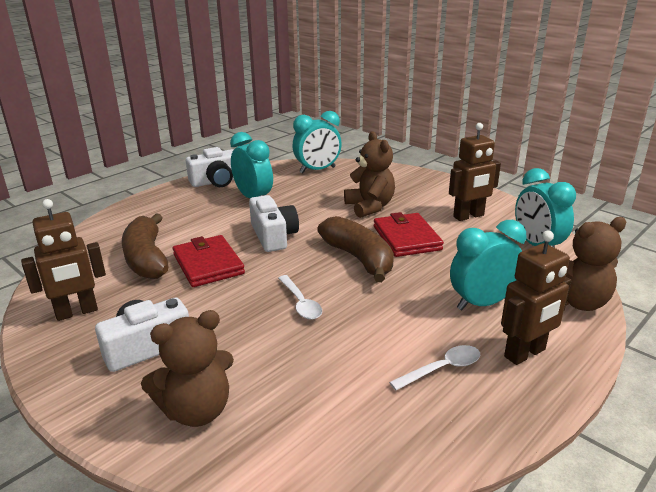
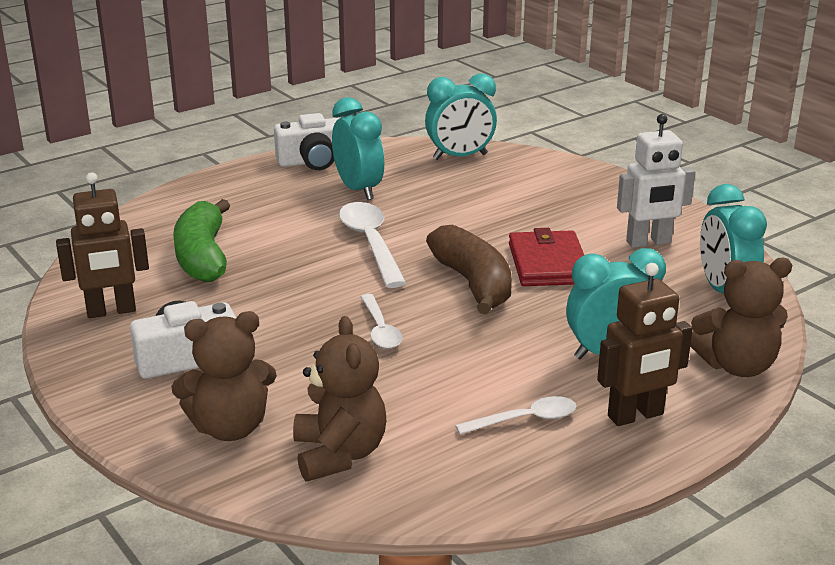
camera: 10 degrees right, 0 degrees up
brown banana [122,213,168,279] -> green banana [173,199,230,282]
red wallet [173,235,245,287] -> none
white camera [249,195,299,252] -> white spoon [339,202,406,288]
brown teddy bear [344,131,395,218] -> brown teddy bear moved to [293,316,386,481]
brown robot [449,123,501,221] -> white robot [617,114,695,248]

